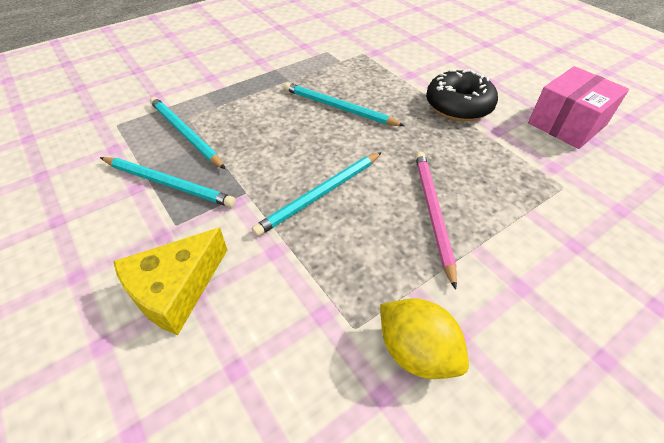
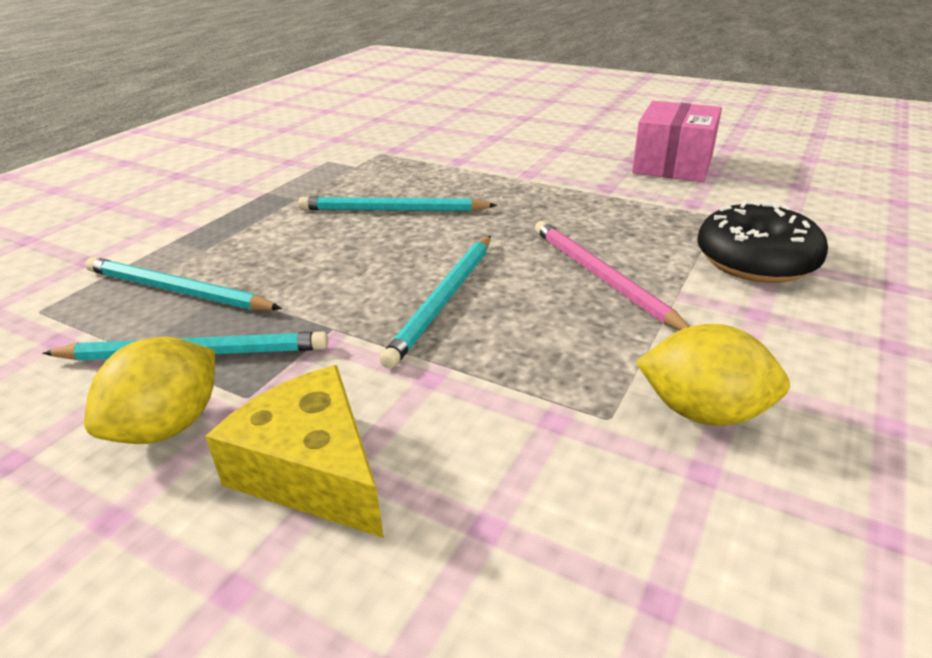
camera: 25 degrees left, 15 degrees down
yellow cheese [113,227,227,335] -> yellow cheese turned 120 degrees clockwise [205,365,384,538]
black donut [426,69,498,121] -> black donut moved to [697,200,828,283]
none -> yellow lemon [84,337,215,444]

